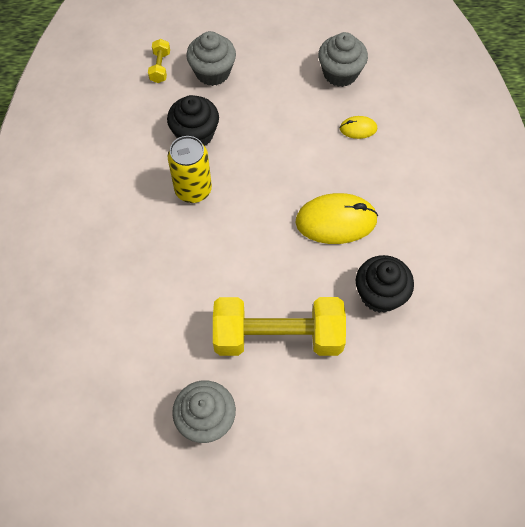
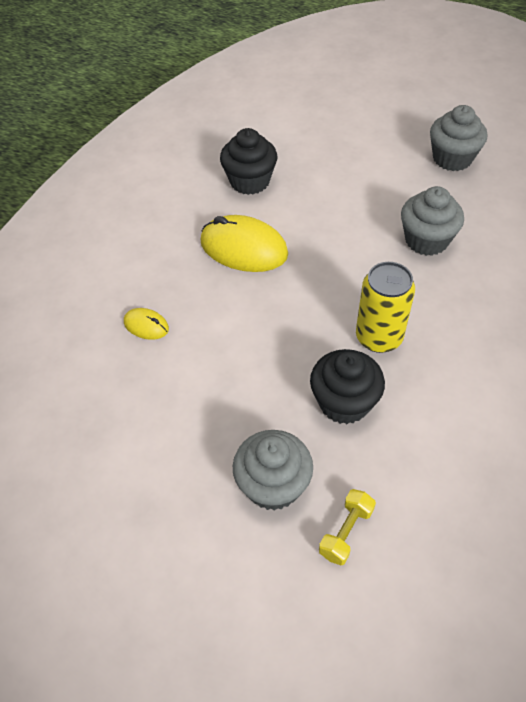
camera: 150 degrees left, 10 degrees down
yellow dumbbell [213,297,346,356] -> none
grey cupcake [318,32,368,87] -> grey cupcake moved to [401,186,464,256]

